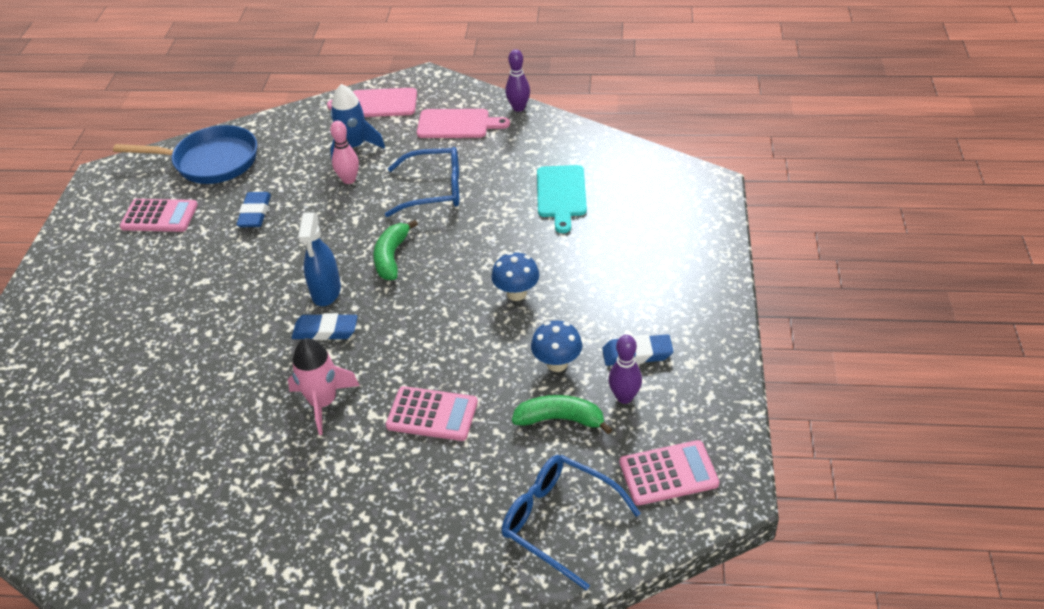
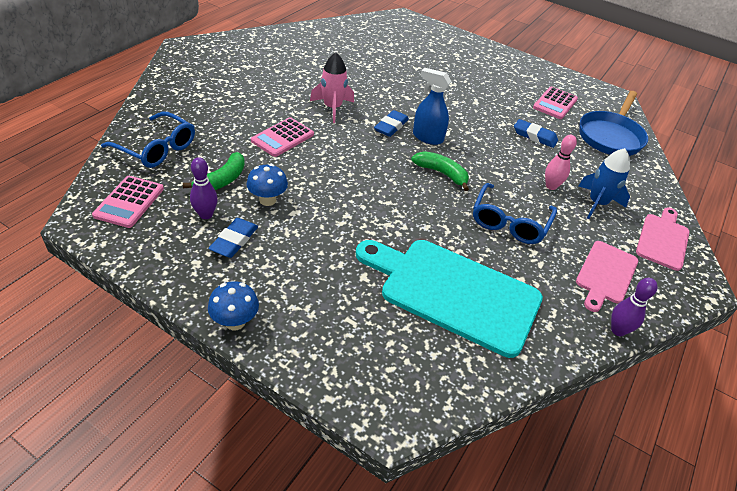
camera: 110 degrees right, 0 degrees up
blue mushroom [491,252,539,301] -> blue mushroom moved to [208,281,259,330]
blue glasses [502,455,641,590] -> blue glasses turned 60 degrees clockwise [101,112,195,168]
turquoise cutting board [537,165,587,233] -> turquoise cutting board [356,240,543,358], size x1.85

